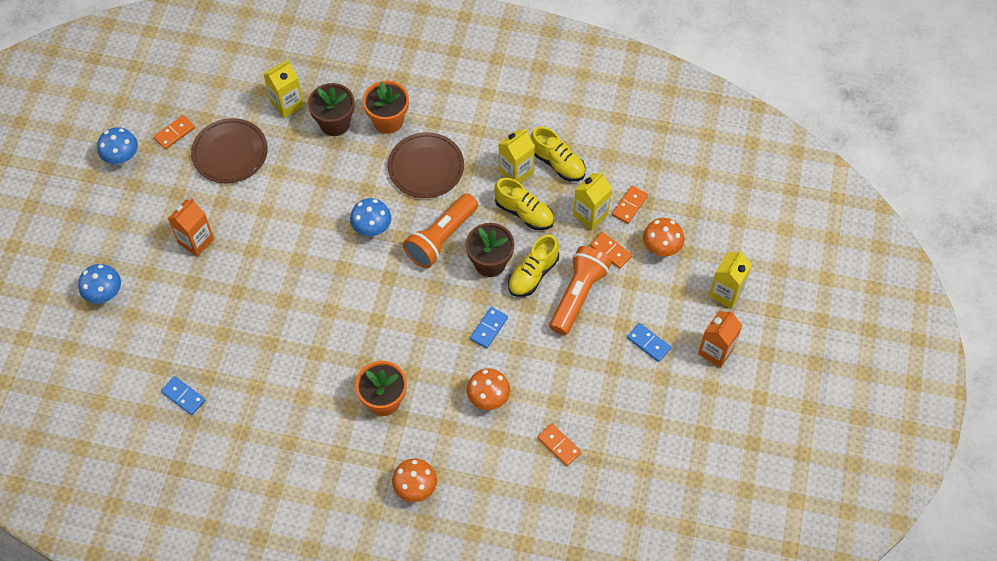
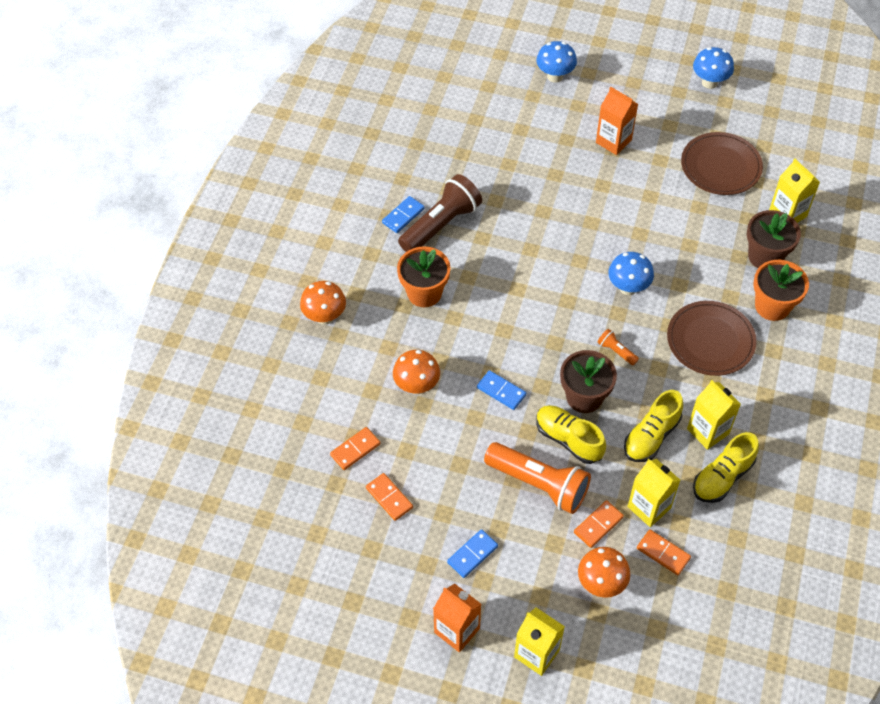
camera: 95 degrees right, 5 degrees down
orange domino [154,115,195,150] -> orange domino moved to [366,473,413,521]
blue domino [161,376,205,415] -> blue domino moved to [382,196,425,233]
orange flashlight [403,193,478,269] -> orange flashlight [597,329,639,366], size x0.44
none -> brown flashlight [398,174,482,252]

